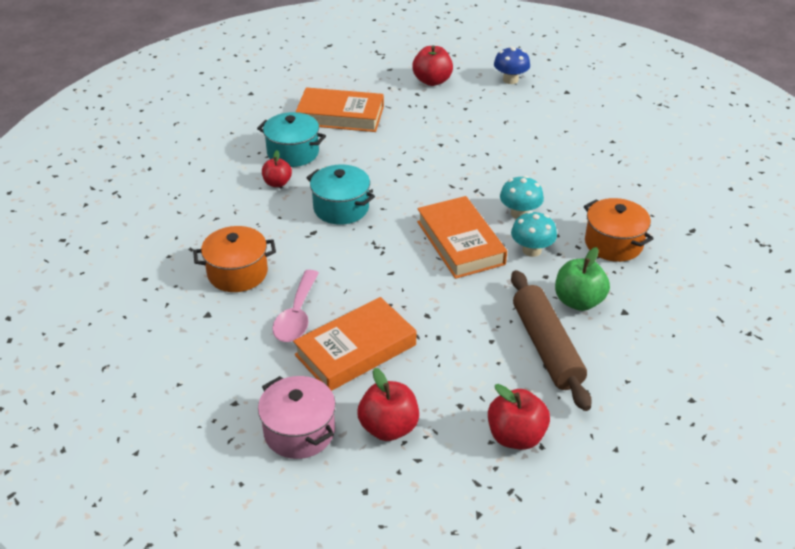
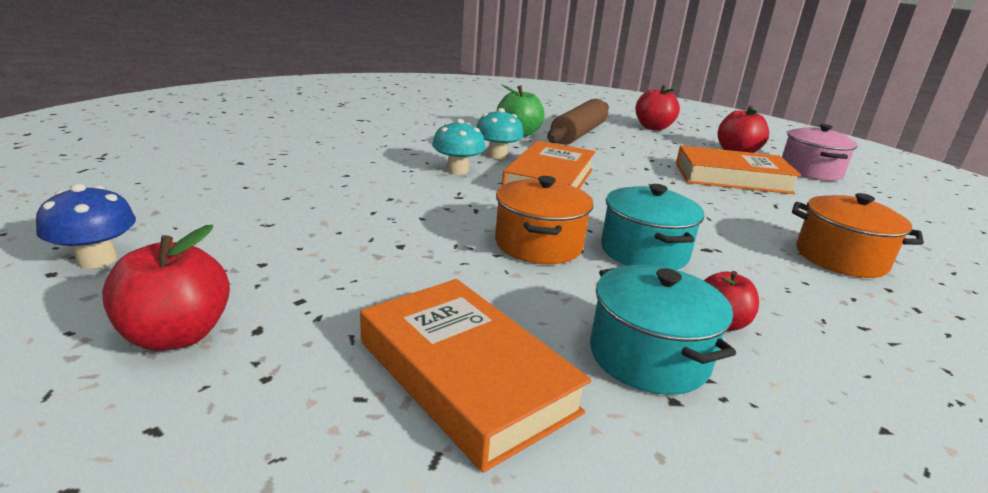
camera: 140 degrees left, 15 degrees down
pink spoon [272,270,319,342] -> none
orange pot [584,198,654,262] -> orange pot moved to [495,176,593,264]

